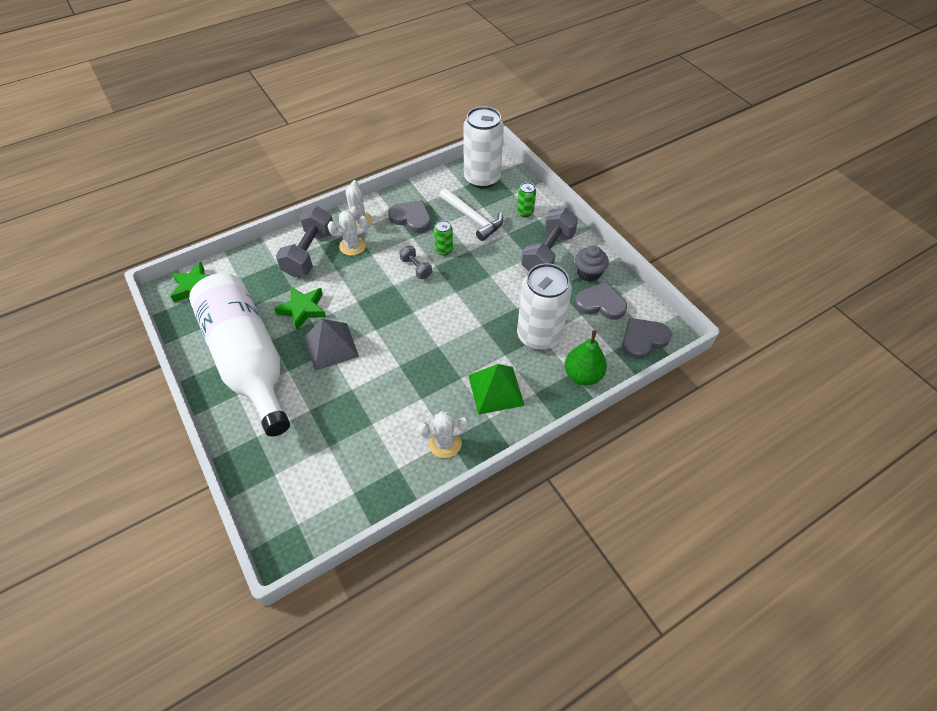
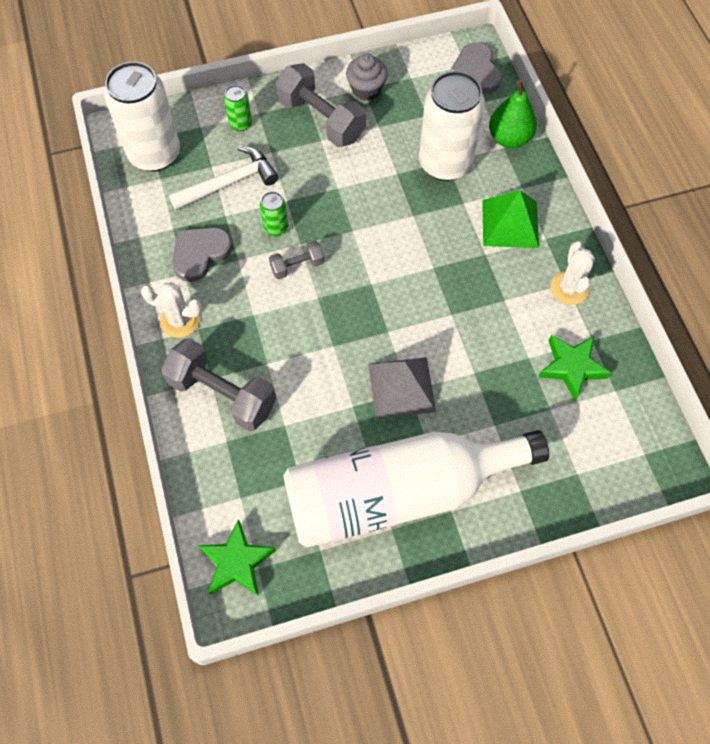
camera: 75 degrees left, 10 degrees up
green star [274,287,326,330] -> green star moved to [538,335,611,401]
white cactus [328,210,368,256] -> none
grey heart [575,282,627,320] -> none

